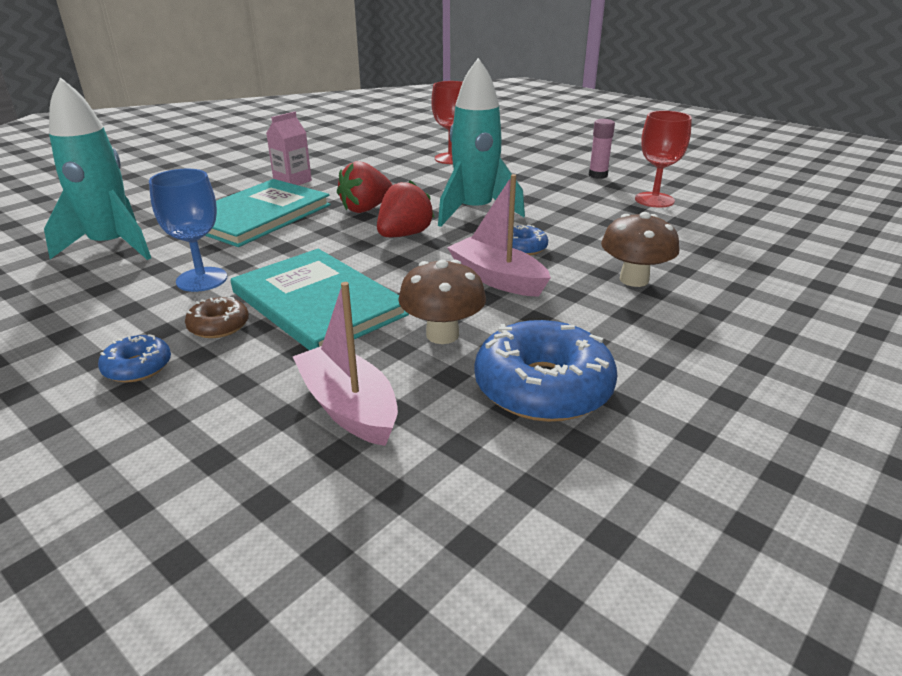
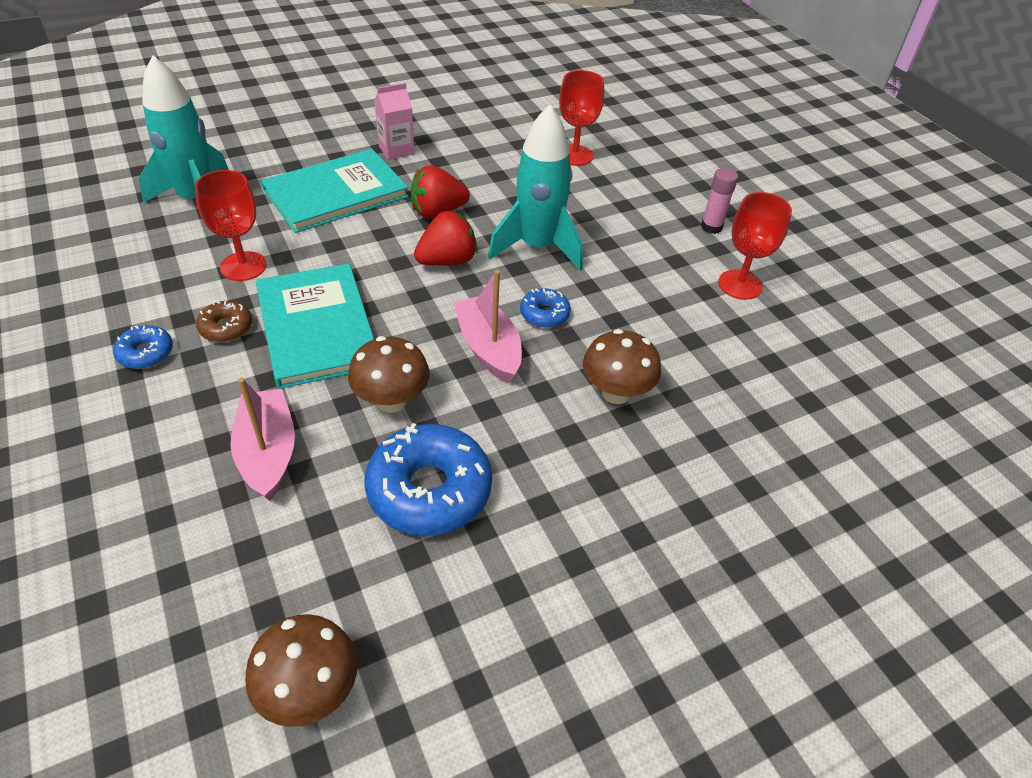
camera: 20 degrees right, 15 degrees up
blue goblet [149,169,227,292] -> red goblet [195,170,267,281]
none -> brown mushroom [245,614,358,727]

